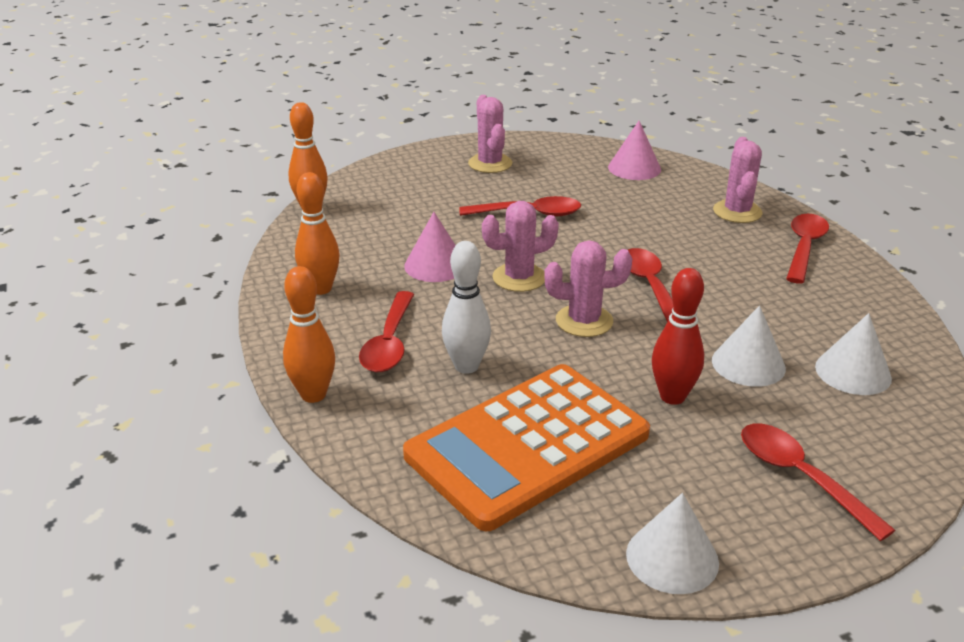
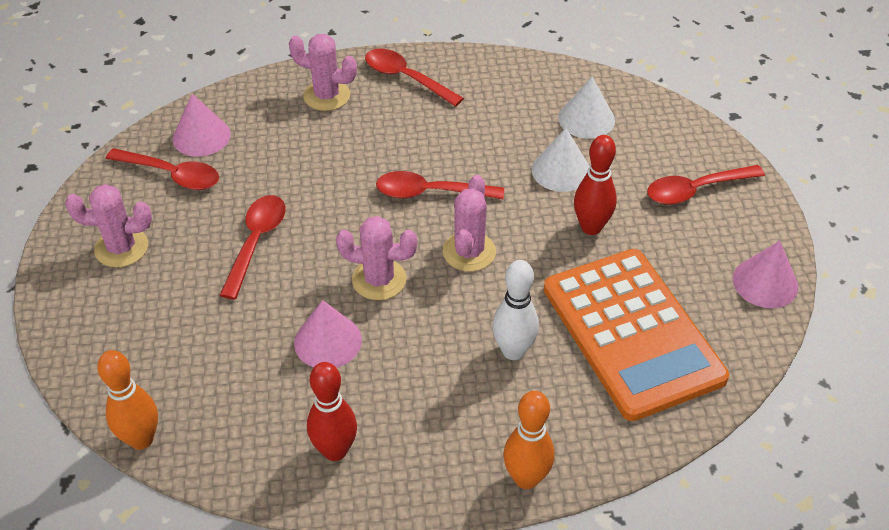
camera: 75 degrees left, 15 degrees up
orange bowling pin [295,172,340,295] -> red bowling pin [307,362,357,461]
red spoon [359,291,414,372] -> red spoon moved to [106,148,219,190]
pink cactus [482,201,559,292] -> pink cactus turned 75 degrees counterclockwise [336,216,417,300]
white cone [626,493,719,594] -> pink cone [733,241,798,308]

